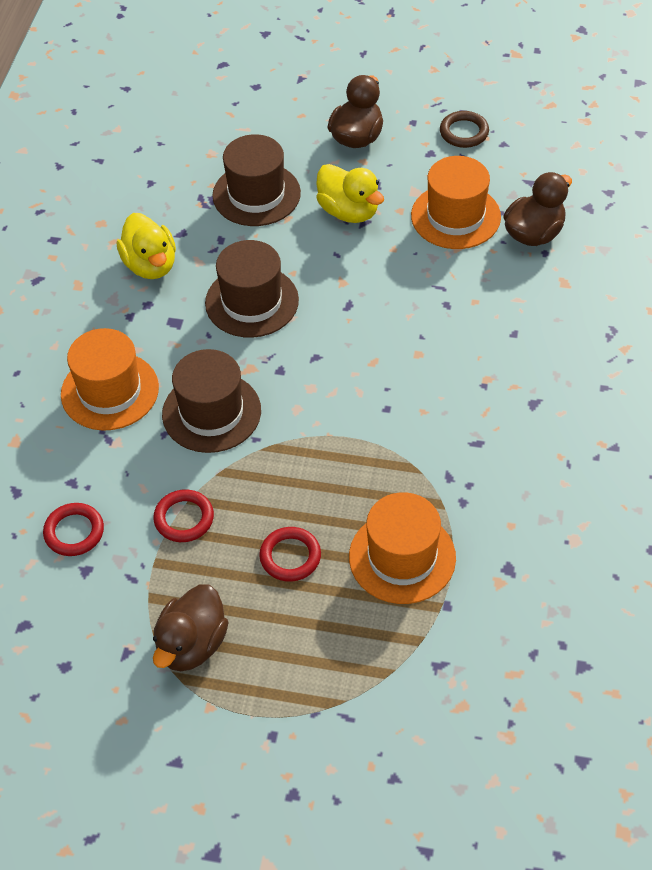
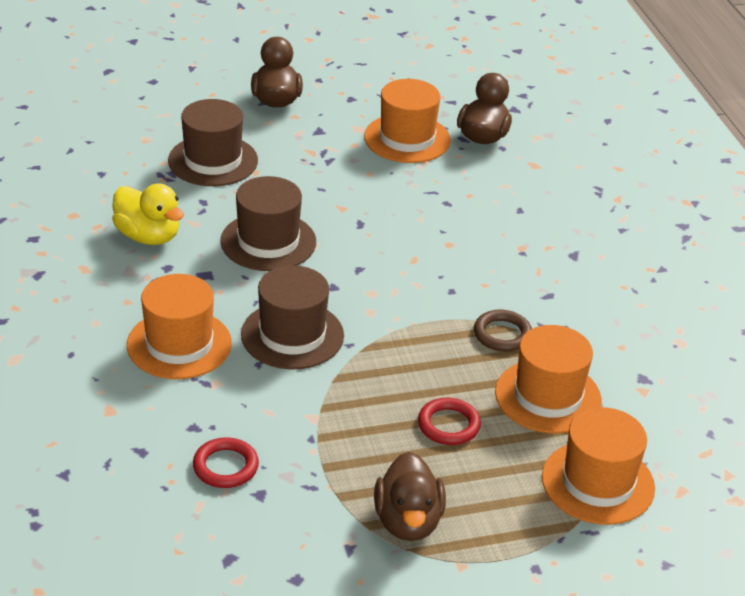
camera: 30 degrees left, 15 degrees down
red ring [153,489,214,542] -> none
yellow duck [316,164,384,223] -> none
brown ring [440,111,489,148] -> brown ring moved to [474,310,532,352]
none -> orange hat [542,407,655,525]

